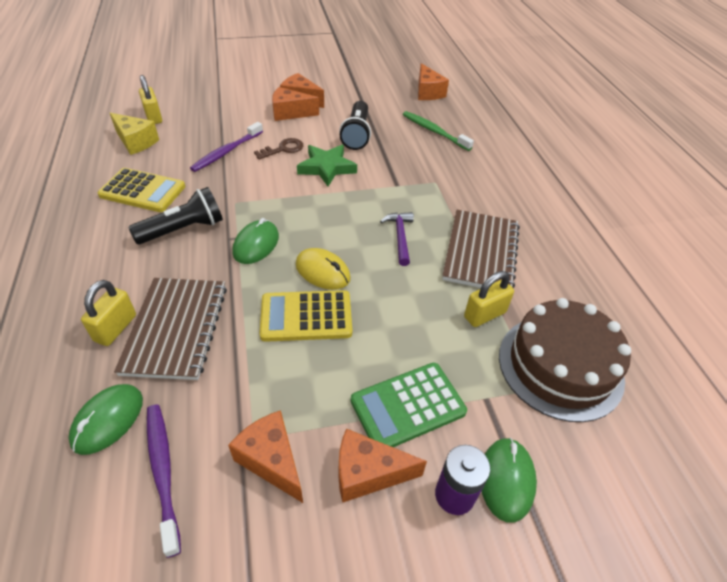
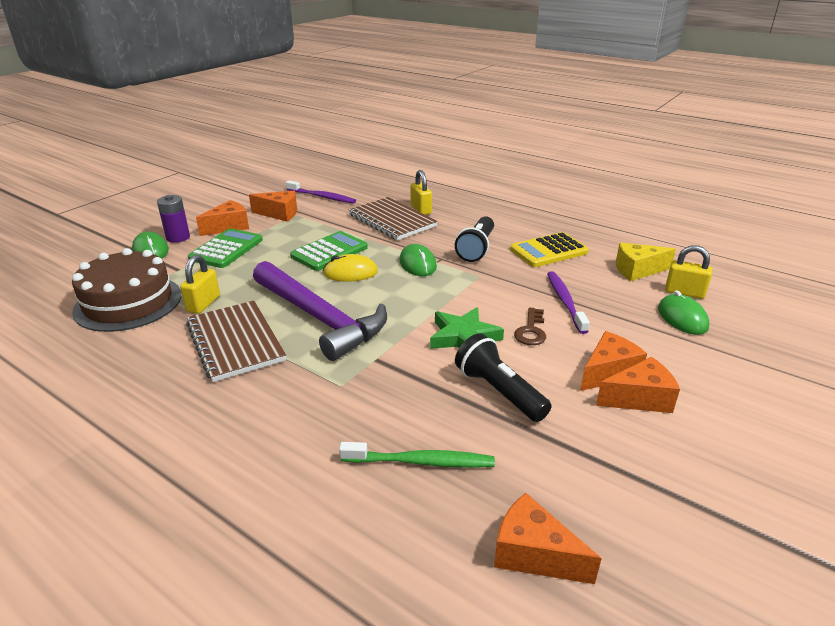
camera: 140 degrees right, 15 degrees down
green mouse [68,384,143,455] -> green mouse moved to [658,290,709,335]
yellow calculator [260,290,352,342] -> green calculator [290,231,368,271]
purple hammer [380,212,414,266] -> purple hammer [253,261,387,361], size x2.33

